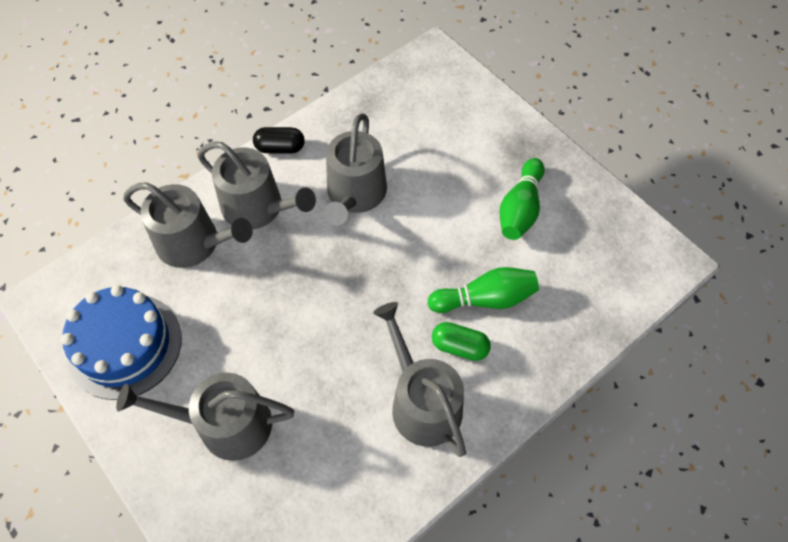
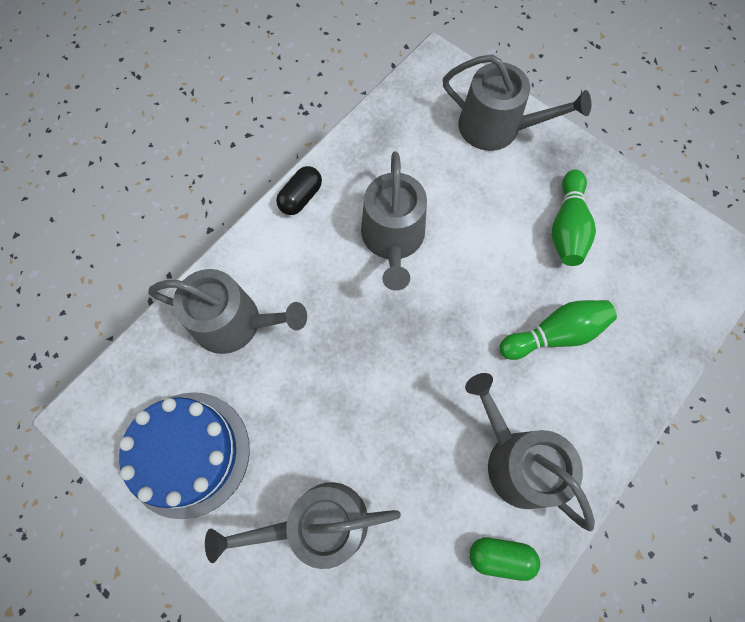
camera: 10 degrees left, 10 degrees up
grey watering can [197,142,316,230] -> grey watering can moved to [443,54,591,151]
black capsule [253,127,305,153] -> black capsule turned 45 degrees counterclockwise [276,166,322,215]
green capsule [432,322,491,361] -> green capsule moved to [469,538,540,581]

